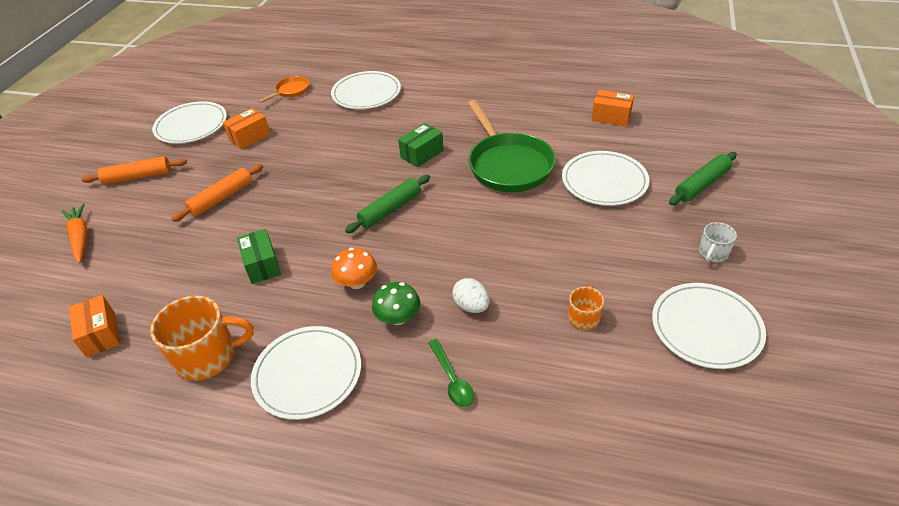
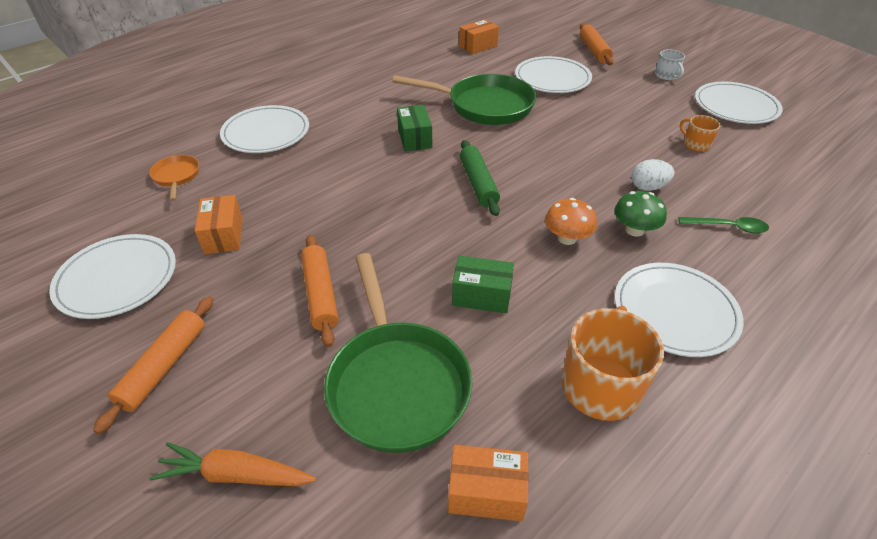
camera: 60 degrees left, 0 degrees up
green rolling pin [669,152,737,205] -> orange rolling pin [580,23,614,65]
none -> green pan [324,253,473,453]

